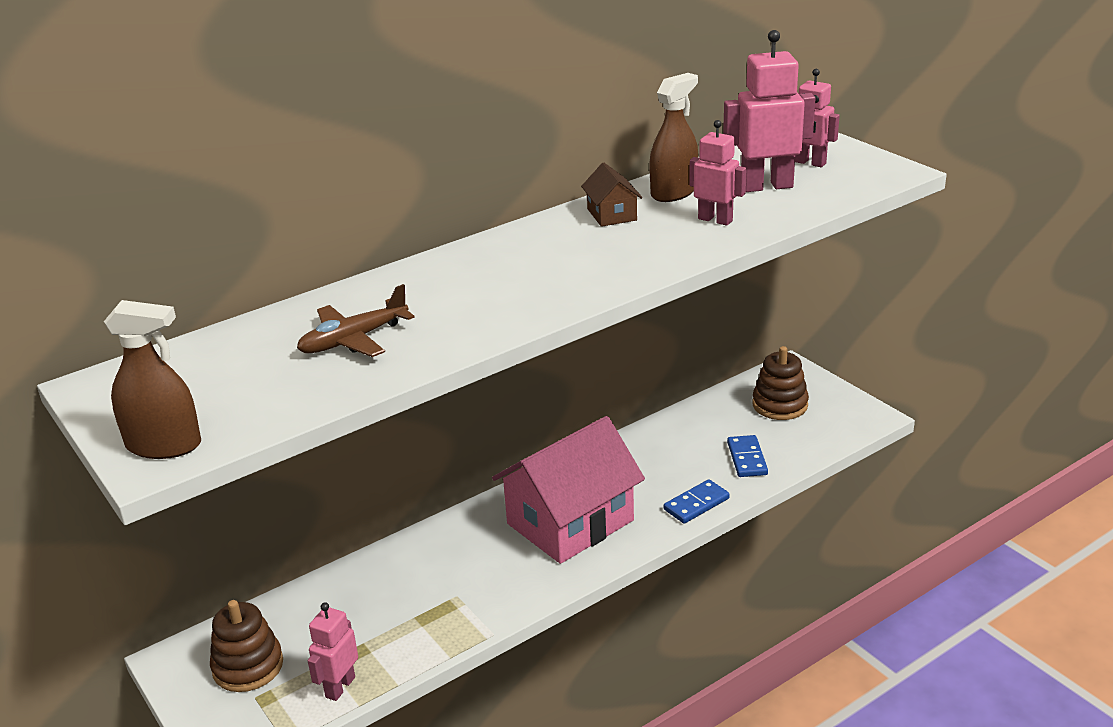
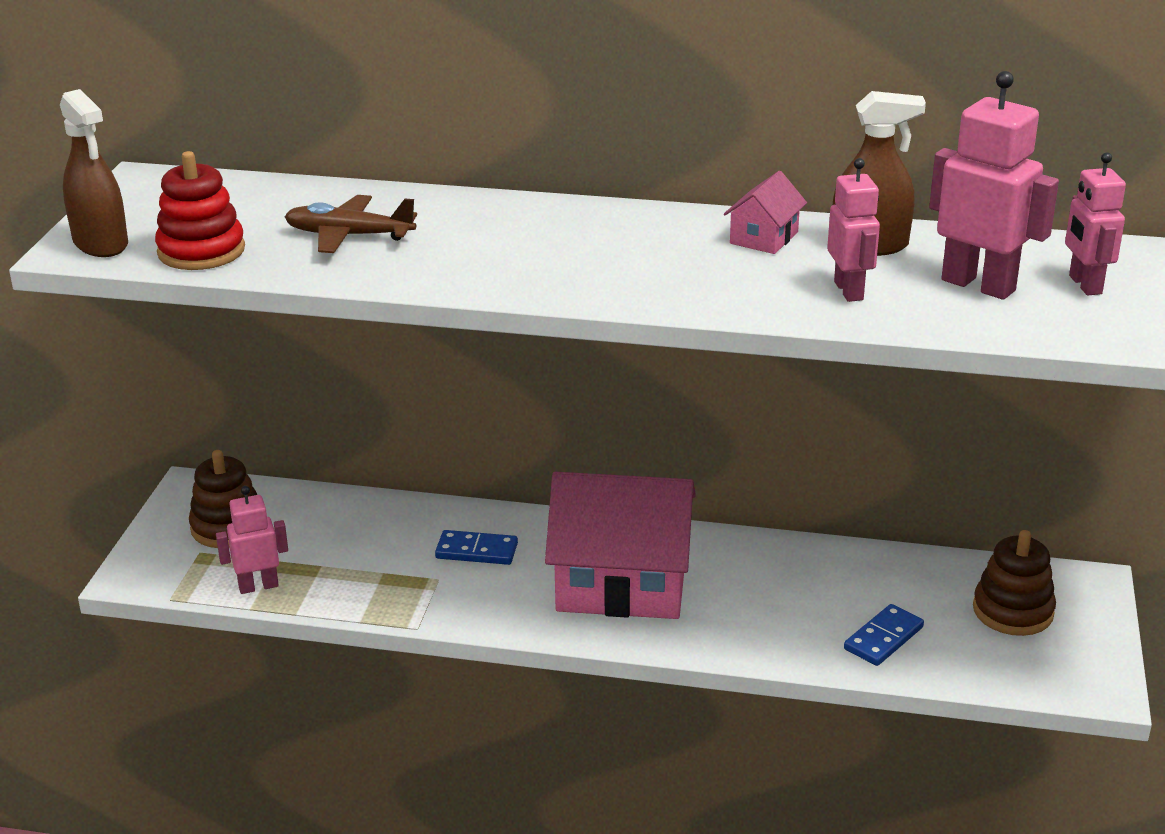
camera: 45 degrees right, 0 degrees up
brown house [581,163,642,227] -> pink house [724,171,807,254]
blue domino [664,479,730,524] -> blue domino moved to [435,530,518,565]
none -> red stacking toy [155,151,245,270]

